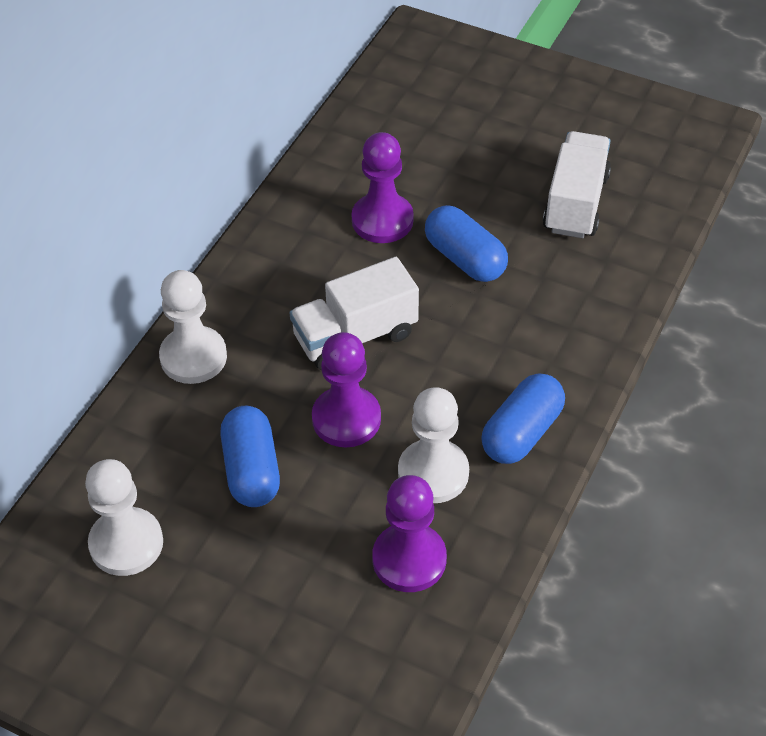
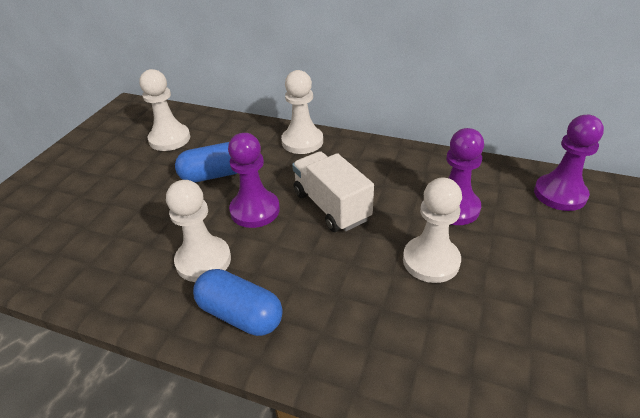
camera: 85 degrees right, 10 degrees down
purple pawn [372,475,447,592] -> purple pawn moved to [534,115,604,211]
blue capsule [425,205,508,282] -> white pawn [403,178,462,283]
white truck [543,131,611,238] -> none

